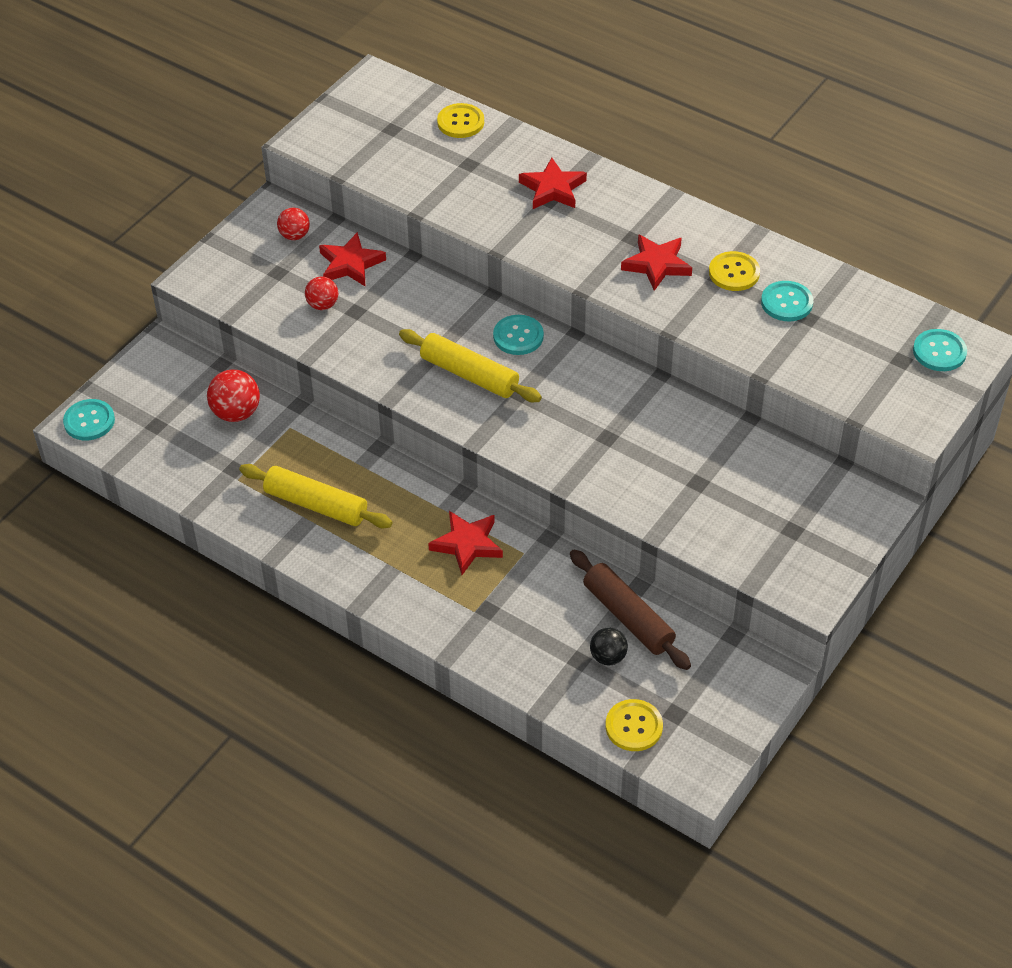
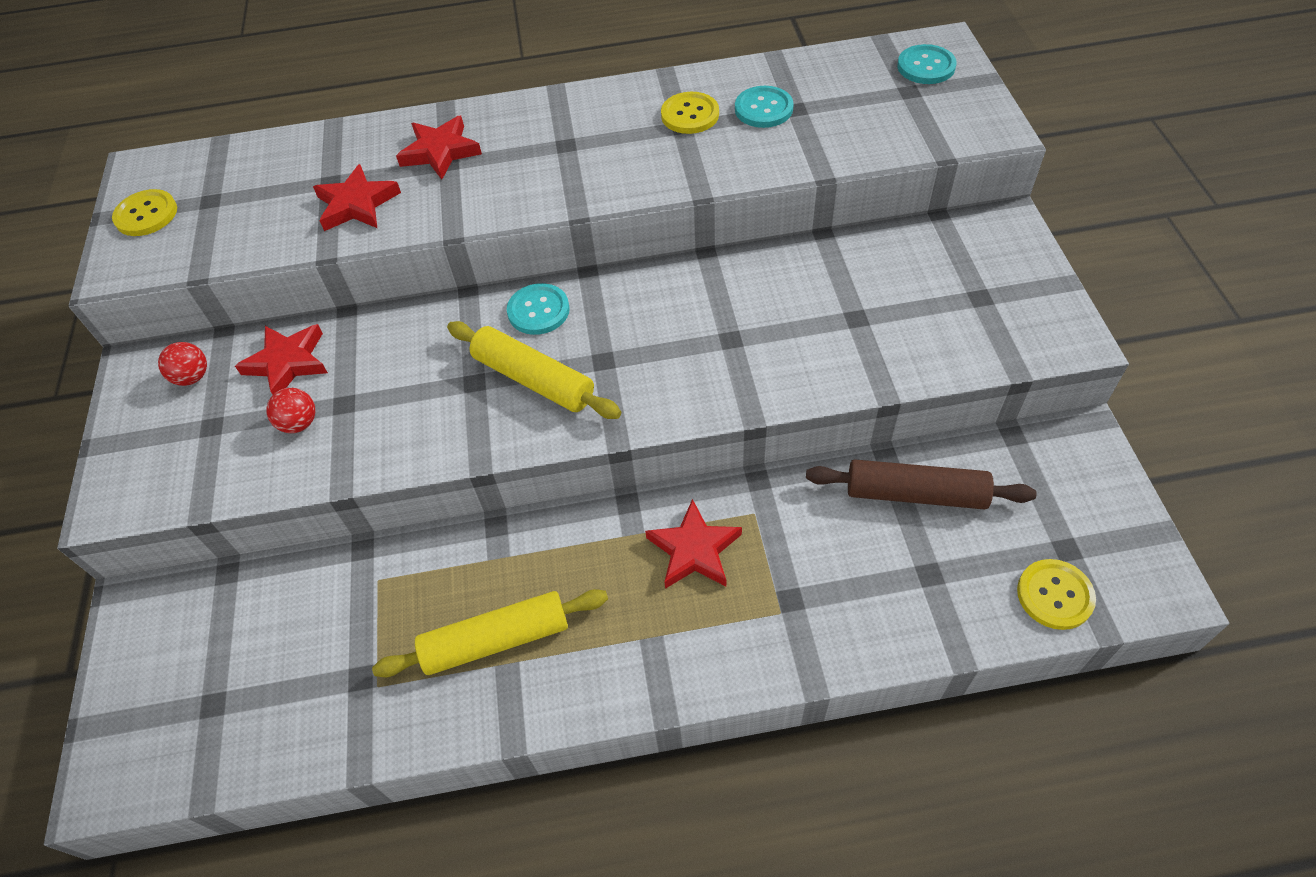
camera: 40 degrees left, 5 degrees up
turquoise button [63,399,115,440] -> none
red ball [207,370,260,422] -> none
yellow rolling pin [399,329,542,402] -> yellow rolling pin turned 45 degrees clockwise [447,321,621,419]
yellow button [437,103,484,138] -> yellow button moved to [112,189,177,236]
black ball [590,628,628,665] -> none
red star [621,234,692,291] -> red star moved to [313,164,401,231]

